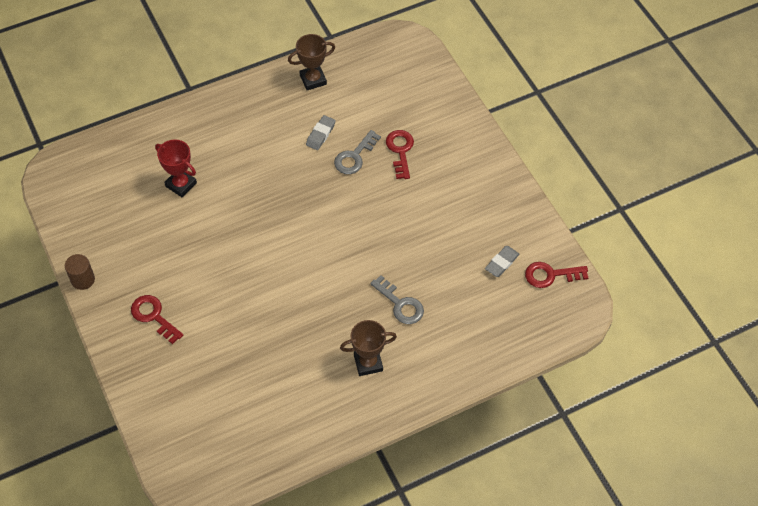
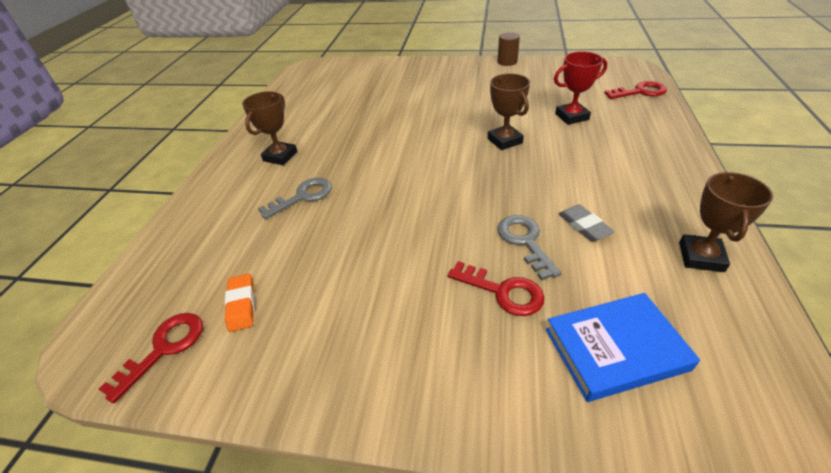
camera: 130 degrees right, 15 degrees down
red key [131,295,183,344] -> red key moved to [604,81,667,99]
grey key [370,275,424,324] -> grey key turned 150 degrees clockwise [258,178,332,219]
grey eraser [485,246,520,277] -> orange eraser [225,273,255,332]
none -> brown trophy [488,73,530,150]
none -> blue book [546,293,700,402]

